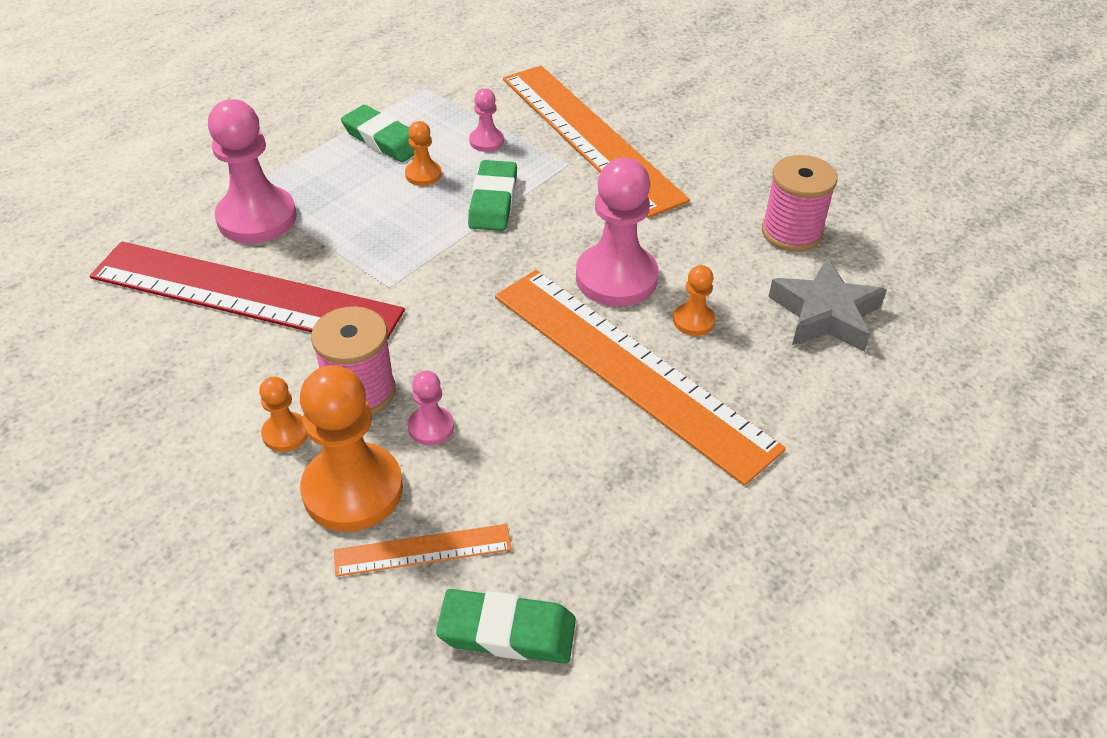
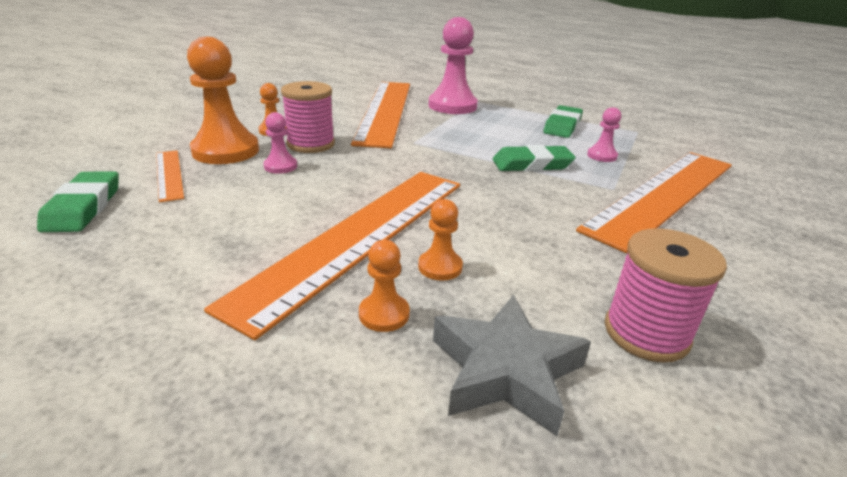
camera: 75 degrees right, 15 degrees down
red ruler [90,242,405,340] -> orange ruler [351,82,410,148]
orange pawn [405,121,441,186] -> orange pawn moved to [359,240,410,332]
pink pawn [576,158,659,307] -> none

